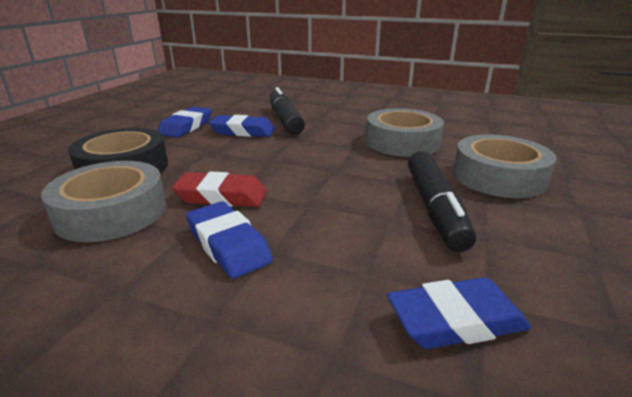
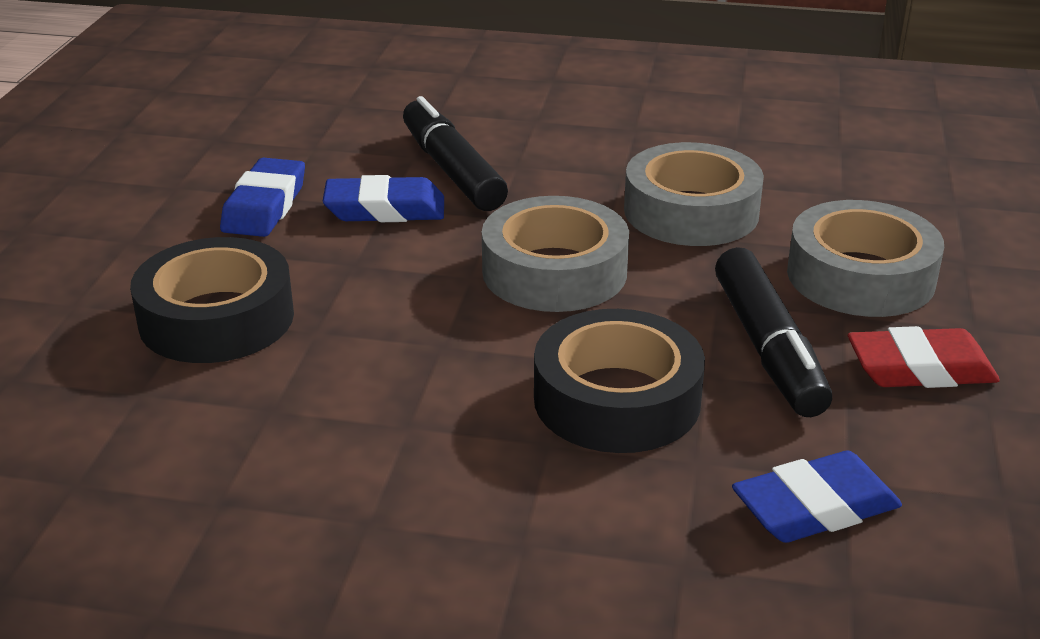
camera: 10 degrees left, 5 degrees up
grey tape [41,161,166,242] -> grey tape moved to [482,196,629,312]
red eraser [172,171,267,207] -> red eraser moved to [848,326,1000,388]
blue eraser [186,202,273,279] -> none
none -> black tape [534,309,705,453]

